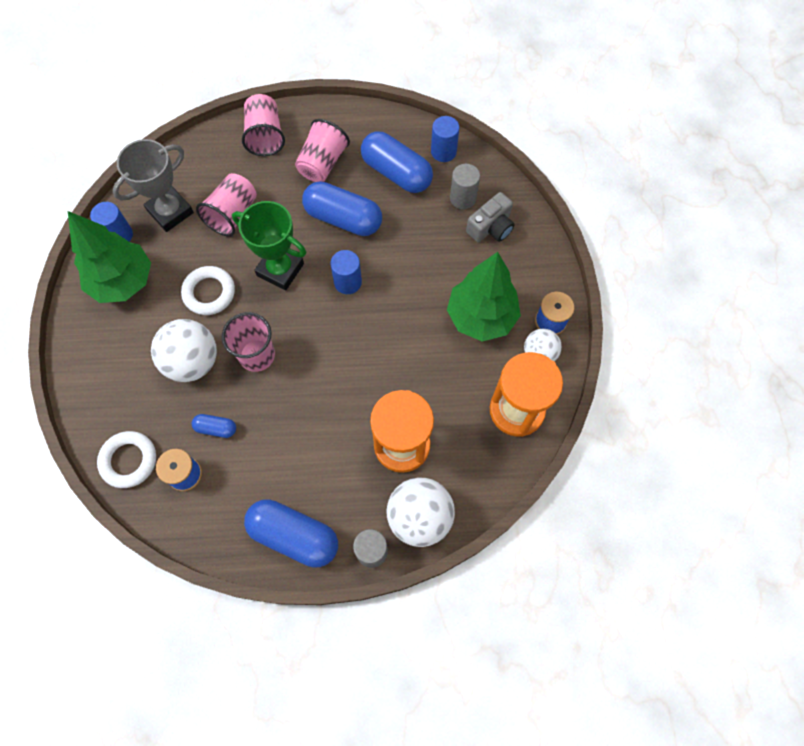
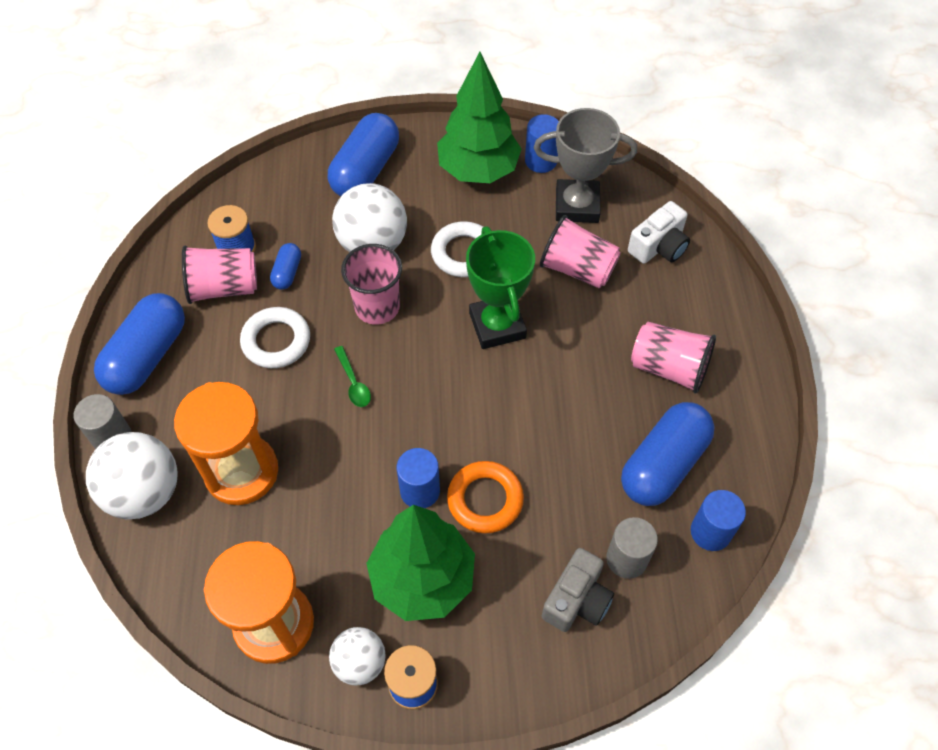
camera: 90 degrees right, 10 degrees down
white ring [97,431,156,488] -> white ring moved to [240,307,310,368]
grey trophy [113,139,194,232] -> grey trophy turned 45 degrees counterclockwise [534,108,637,223]
green trophy [232,201,306,290] -> green trophy turned 45 degrees counterclockwise [466,226,535,349]
pink cup [242,94,285,156] -> pink cup moved to [182,246,257,304]
blue capsule [302,181,382,236] -> blue capsule moved to [328,113,399,196]
blue cylinder [330,250,362,294] -> blue cylinder moved to [397,448,440,508]
grey camera [466,192,515,242] -> grey camera turned 105 degrees counterclockwise [542,548,614,632]
none -> green spoon [334,346,371,407]
none -> orange ring [447,461,524,534]
none -> white camera [628,201,690,264]

